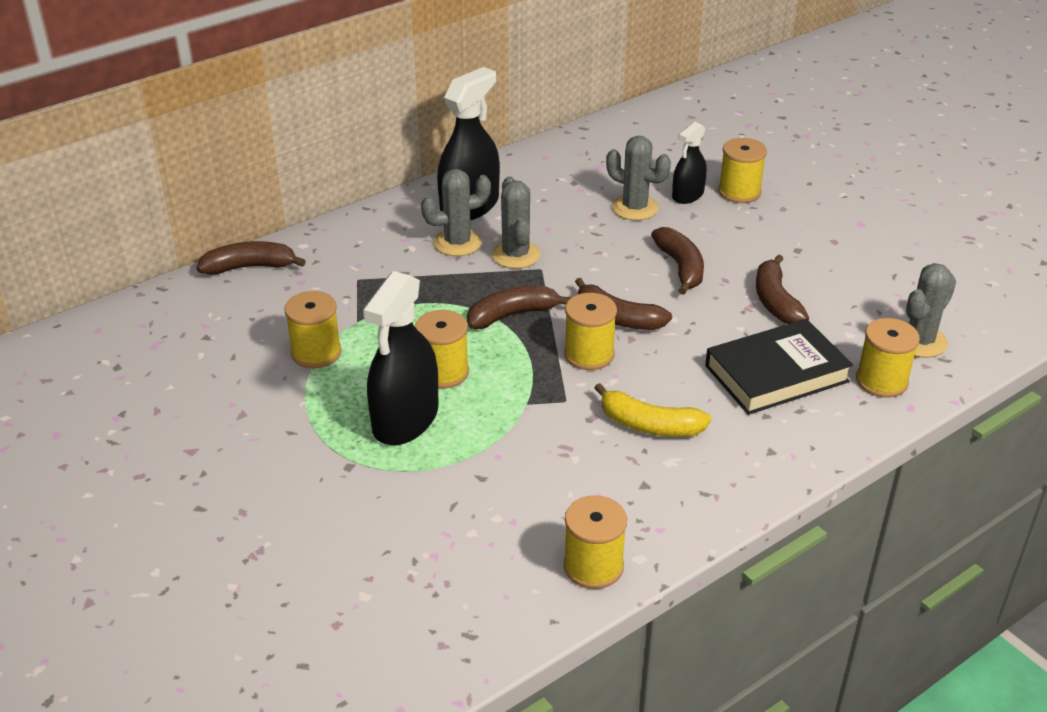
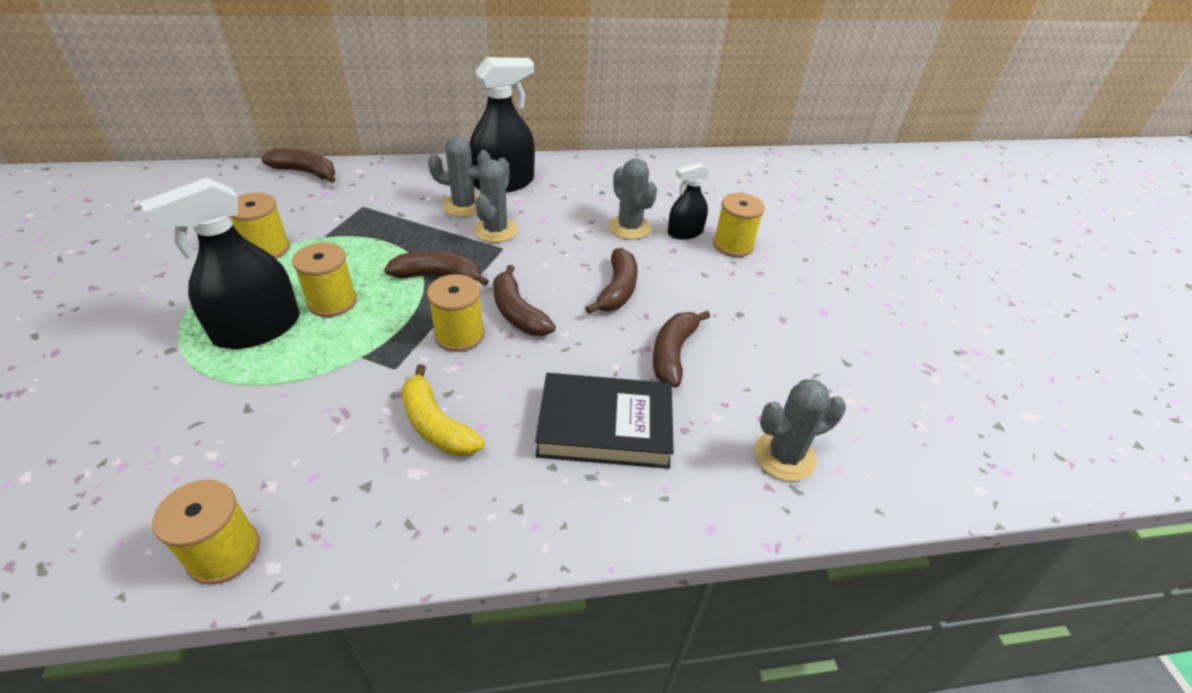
camera: 25 degrees right, 5 degrees up
yellow spool [856,318,920,398] -> none

